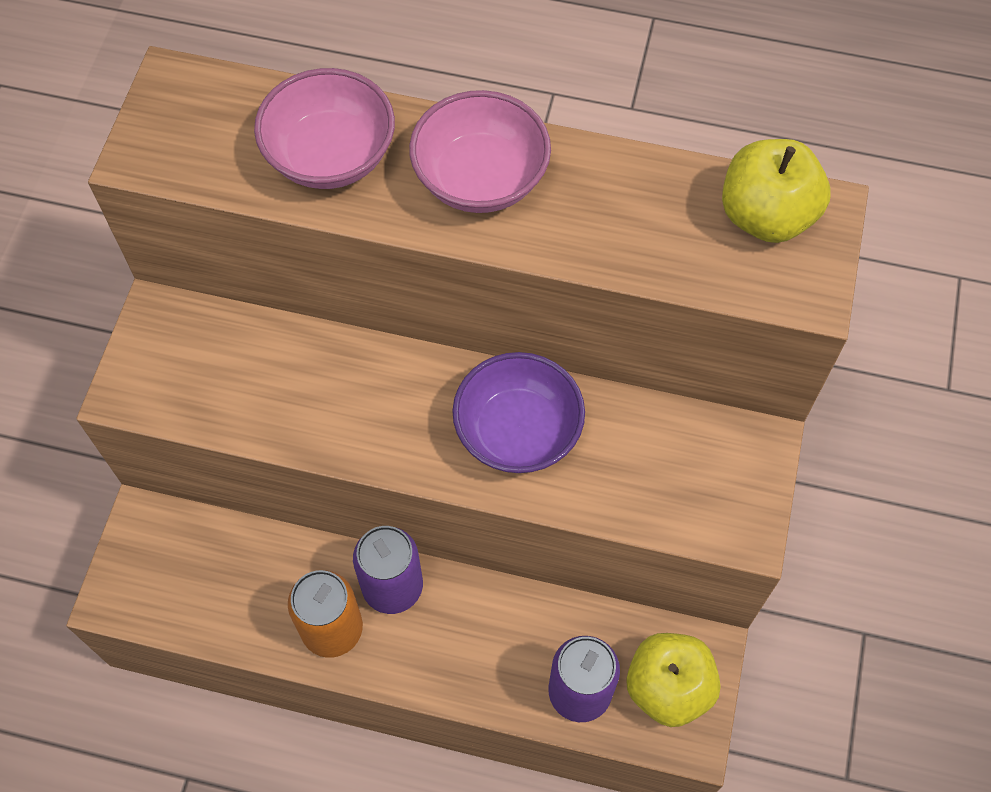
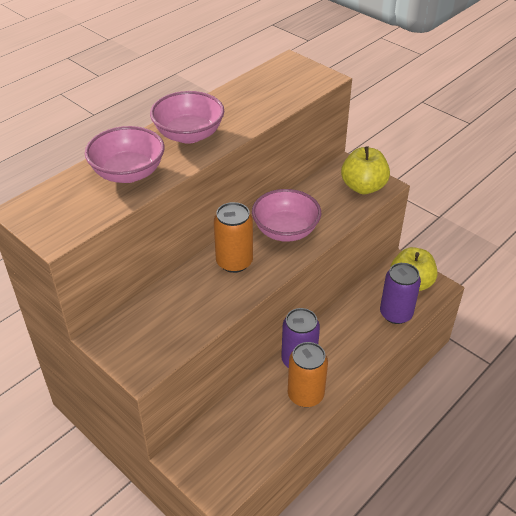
camera: 60 degrees left, 20 degrees down
purple bowl [452,352,585,473] -> pink bowl [252,189,321,242]
yellow apple [722,139,830,243] -> yellow apple moved to [341,146,390,194]
none -> orange can [214,202,253,273]

